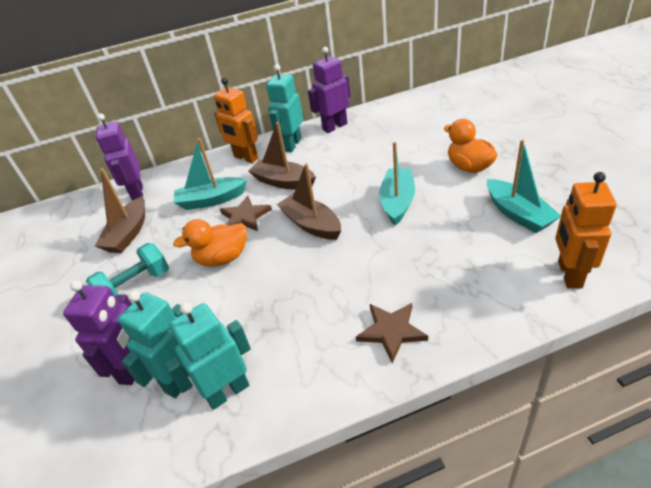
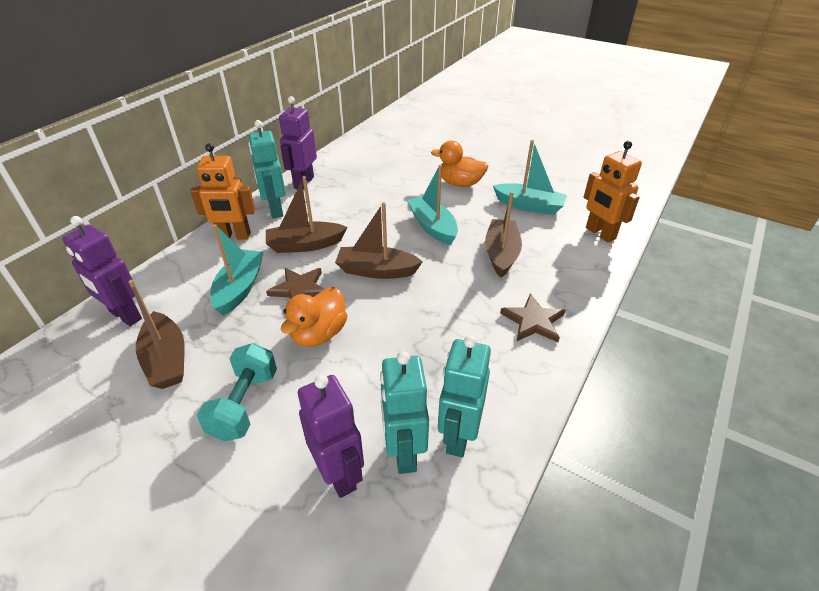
camera: 45 degrees left, 0 degrees up
turquoise boat [174,138,247,210] -> turquoise boat turned 150 degrees clockwise [210,224,264,316]
none -> brown boat [485,191,522,278]

